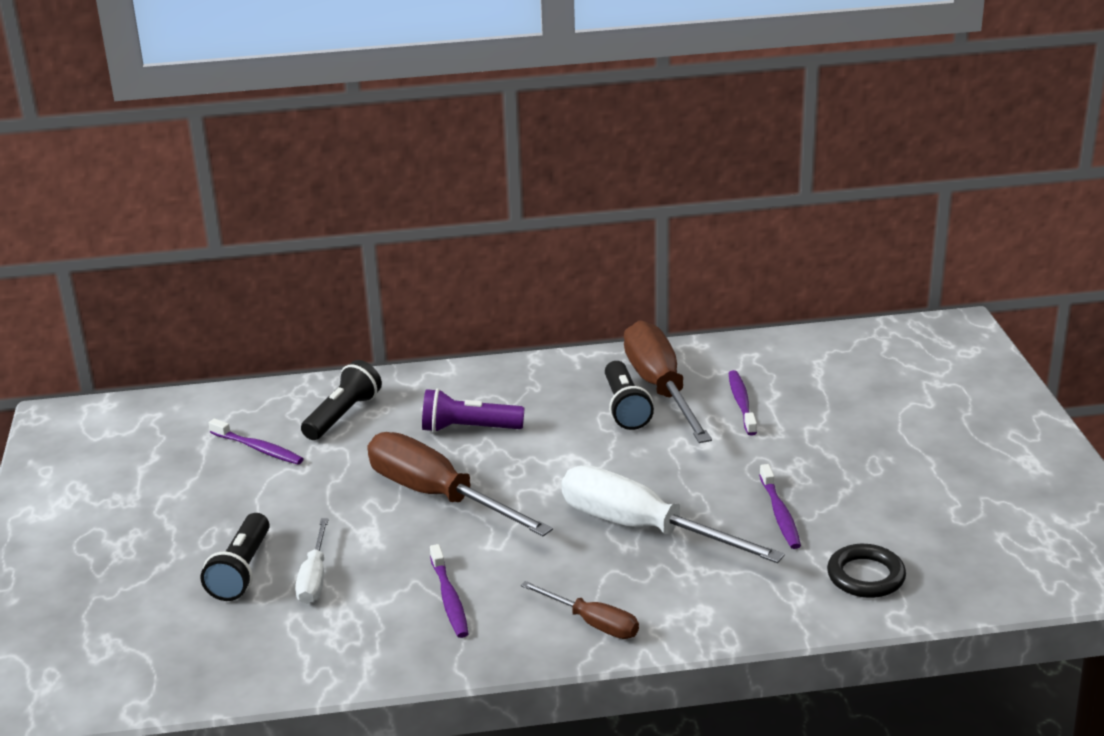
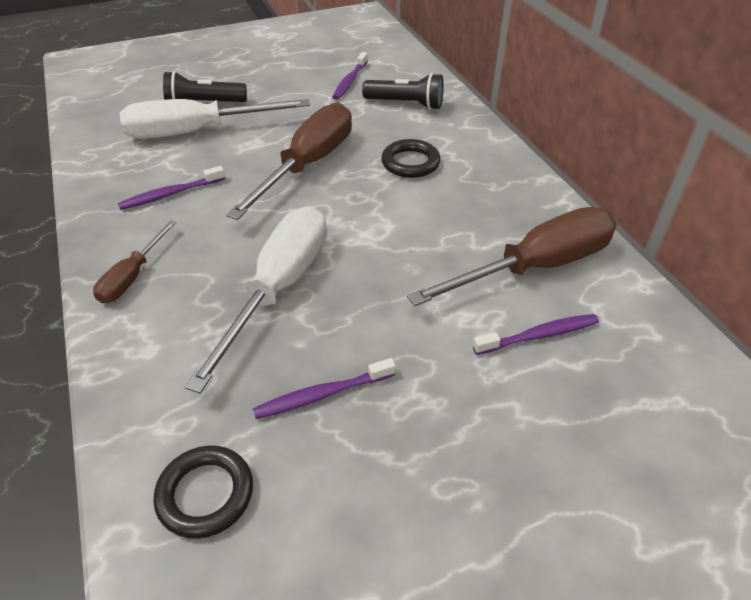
camera: 75 degrees right, 15 degrees up
white screwdriver [295,518,329,604] -> white screwdriver [120,99,310,139], size x1.93
purple flashlight [422,389,525,433] -> black ring [381,139,441,178]
black flashlight [605,361,654,430] -> none

